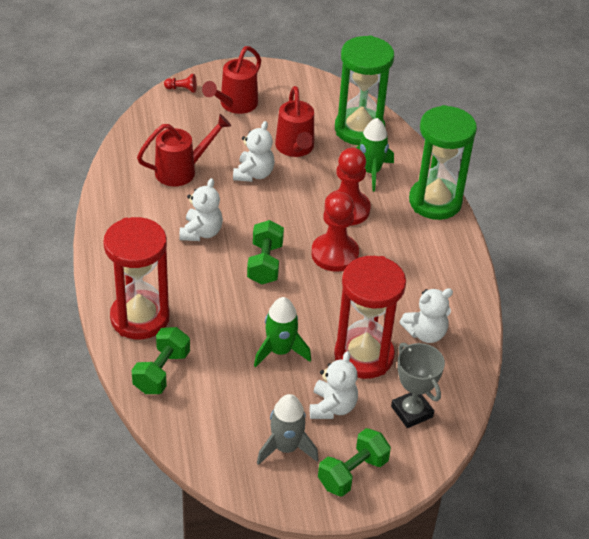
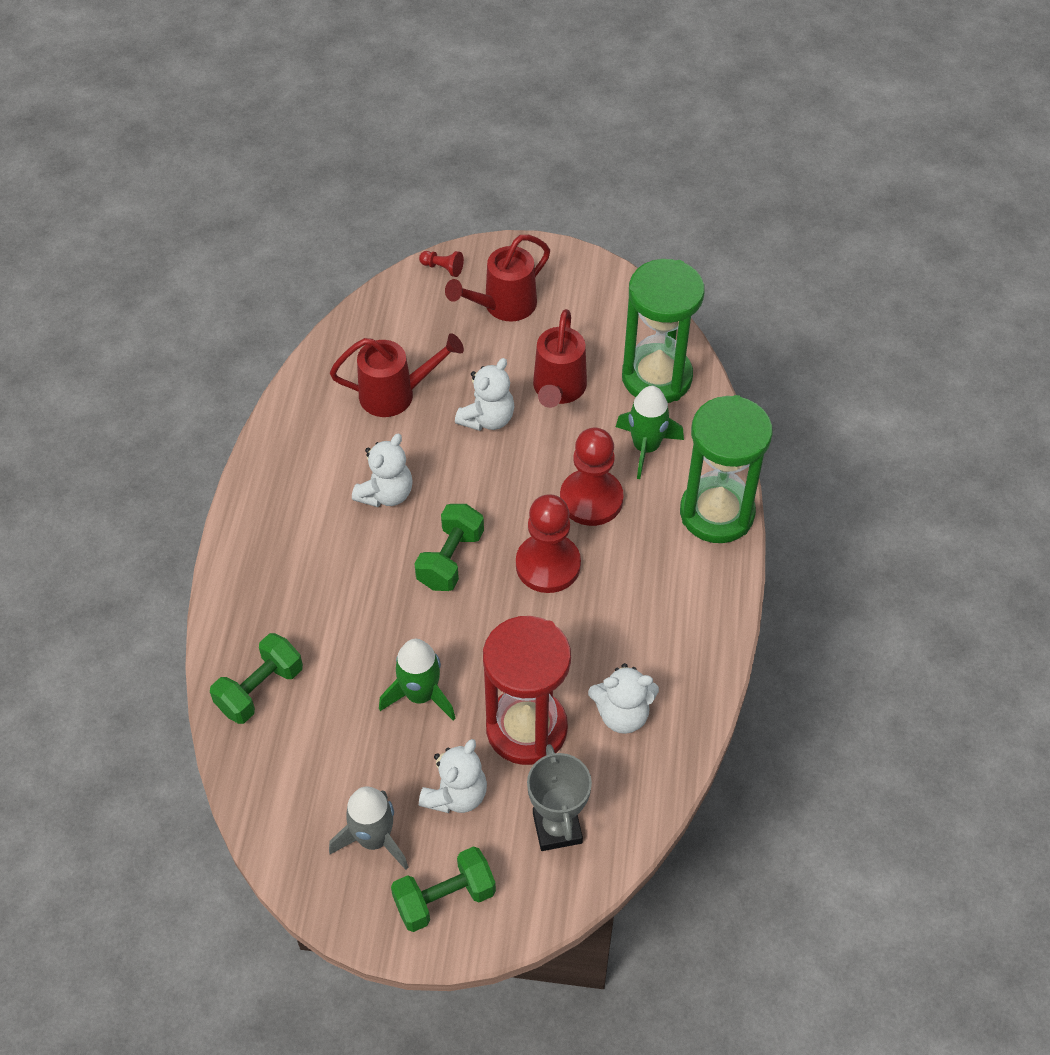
camera: 20 degrees right, 10 degrees up
red hourglass [103,217,170,339] -> none

